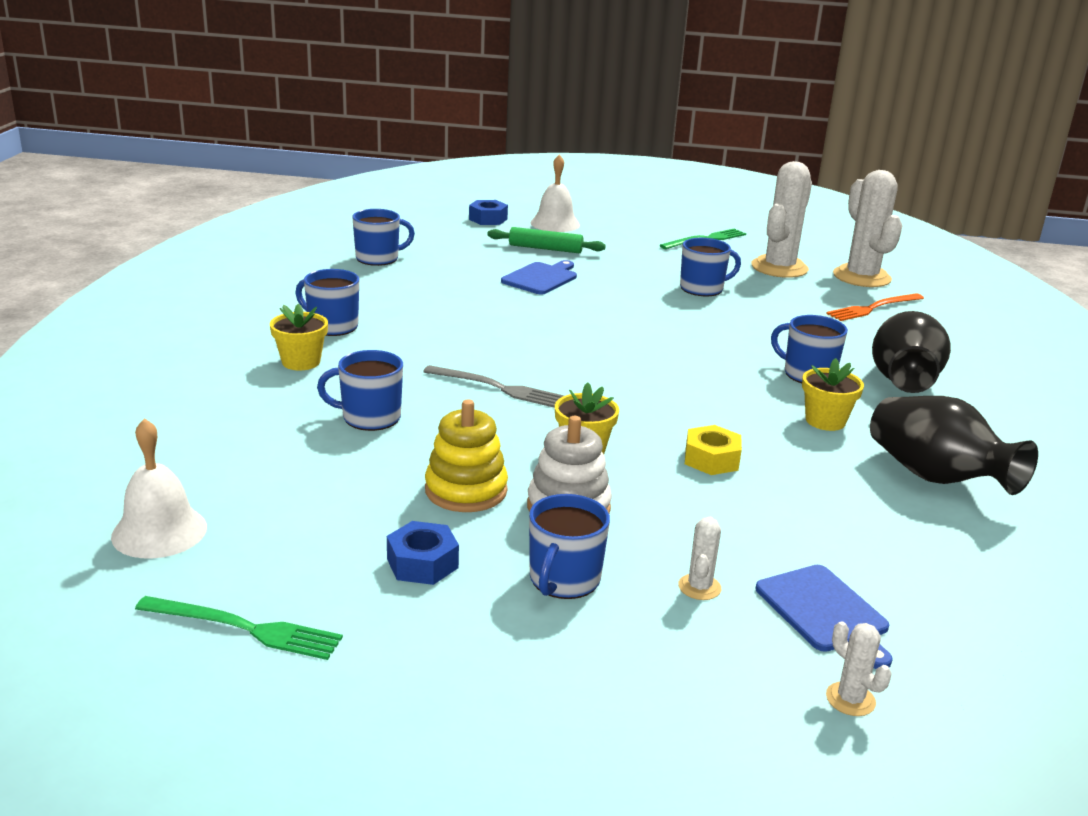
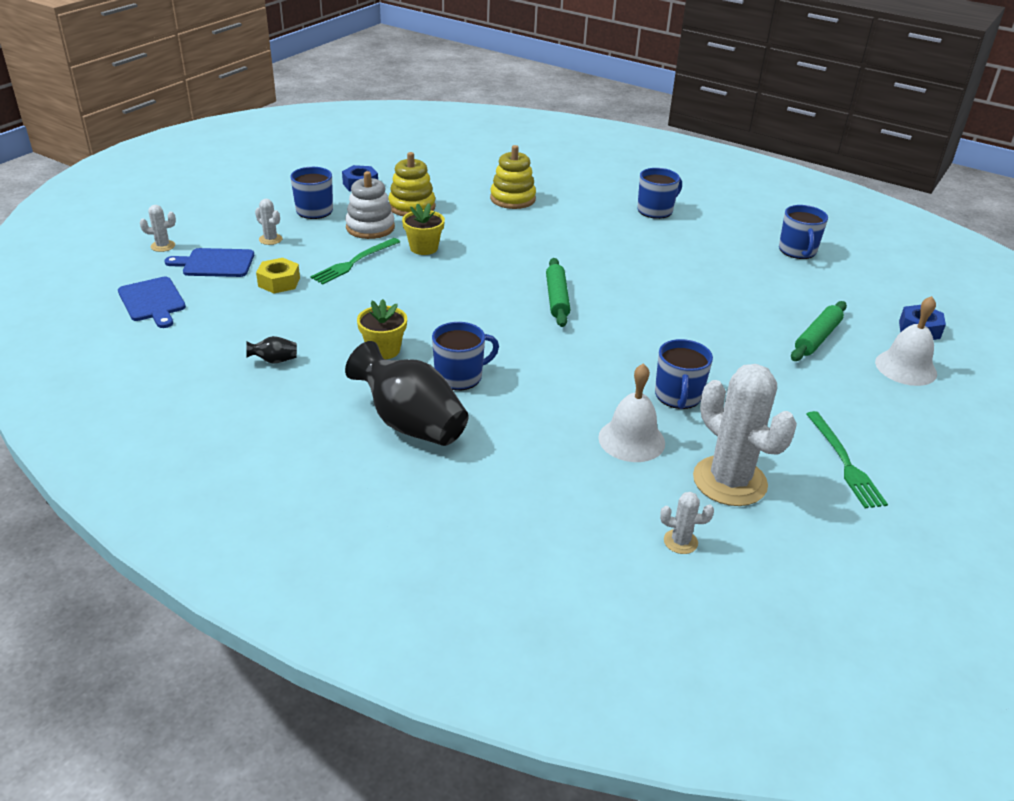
camera: 115 degrees right, 10 degrees up
white bell [111,418,207,559] -> white bell moved to [598,363,665,462]
green fork [135,596,343,660] -> green fork moved to [310,238,400,284]
yellow flower pot [270,304,328,370] -> none
blue mug [317,350,403,431] -> yellow stacking toy [490,145,536,209]
grey fork [423,365,564,408] -> none
blue cutting board [501,260,577,295] -> blue cutting board moved to [118,277,186,328]
yellow nut [685,425,742,475] -> yellow nut moved to [256,258,300,293]
orange fork [826,293,924,321] -> none
white cactus [833,170,902,287] -> white cactus [660,492,714,554], size x0.43
black vase [870,396,1038,495] -> black vase [246,336,297,364], size x0.40
none -> green rolling pin [546,258,570,327]

